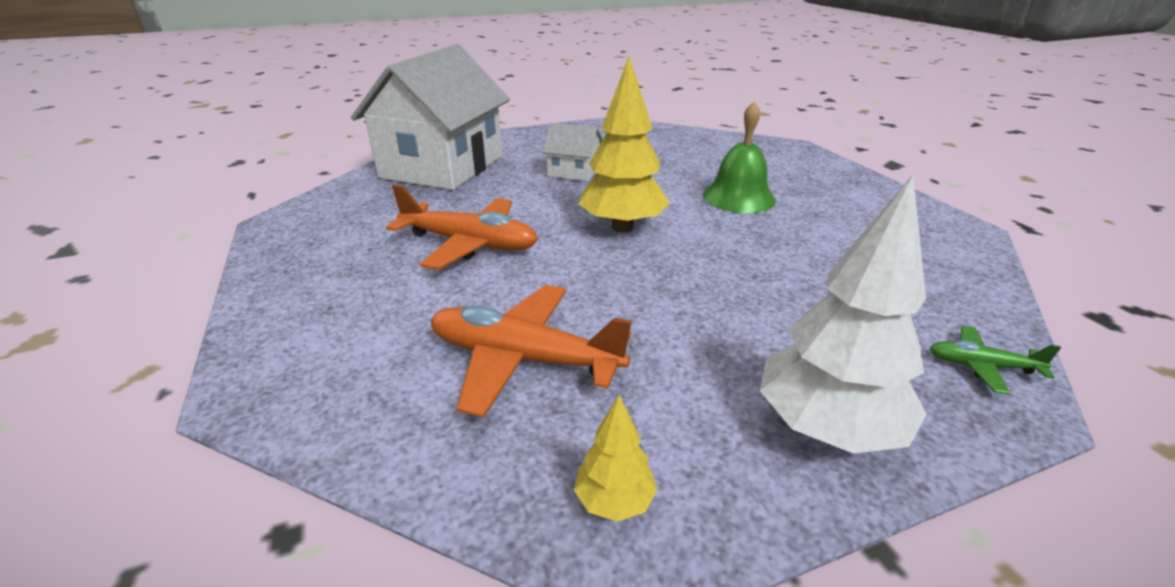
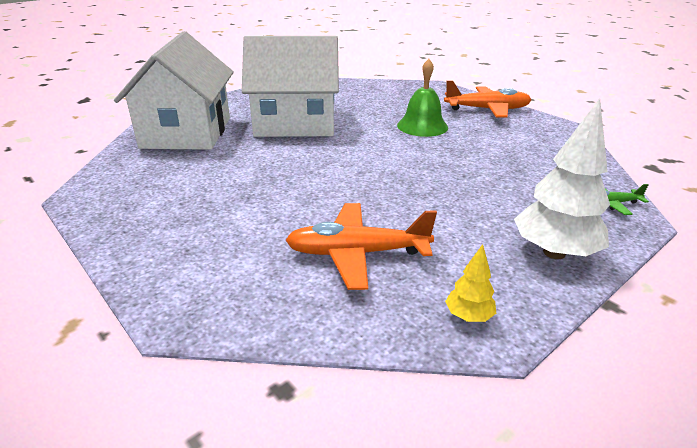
camera: 20 degrees left, 0 degrees up
orange plane [386,185,538,270] -> orange plane moved to [444,80,531,118]
white house [542,123,603,181] -> white house [242,36,339,137], size x2.29
yellow tree [578,56,670,232] -> none

